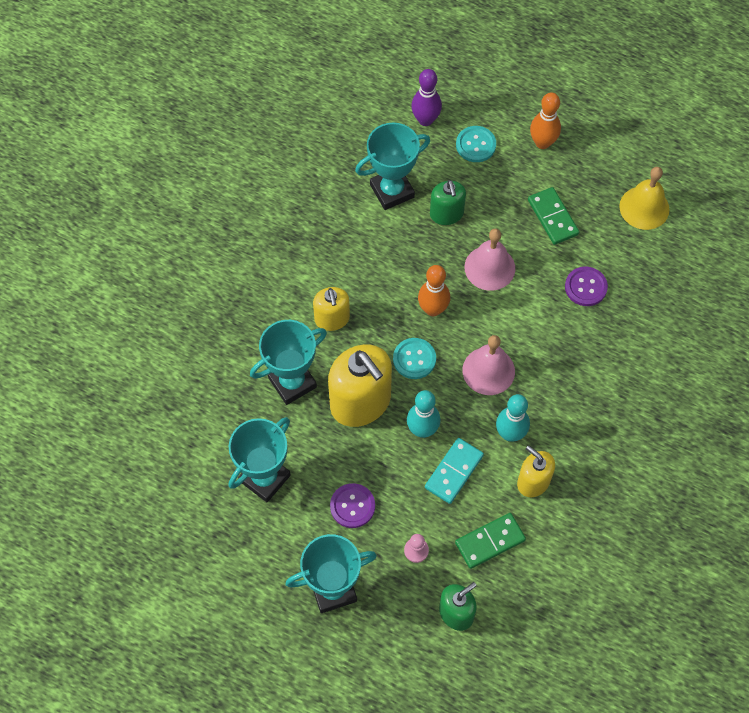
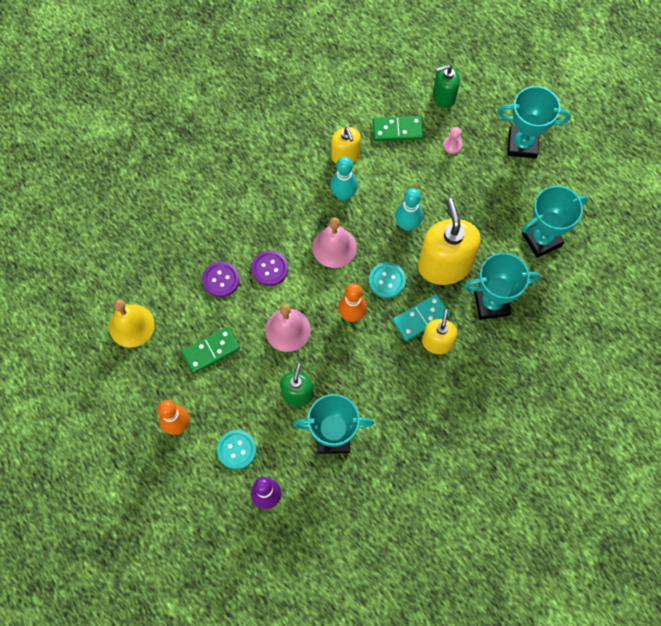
camera: 155 degrees left, 5 degrees up
purple button [330,483,375,528] -> purple button moved to [251,250,288,286]
turquoise domino [425,438,484,504] -> turquoise domino moved to [392,294,450,341]
green domino [528,187,579,245] -> green domino turned 60 degrees clockwise [181,327,240,374]

